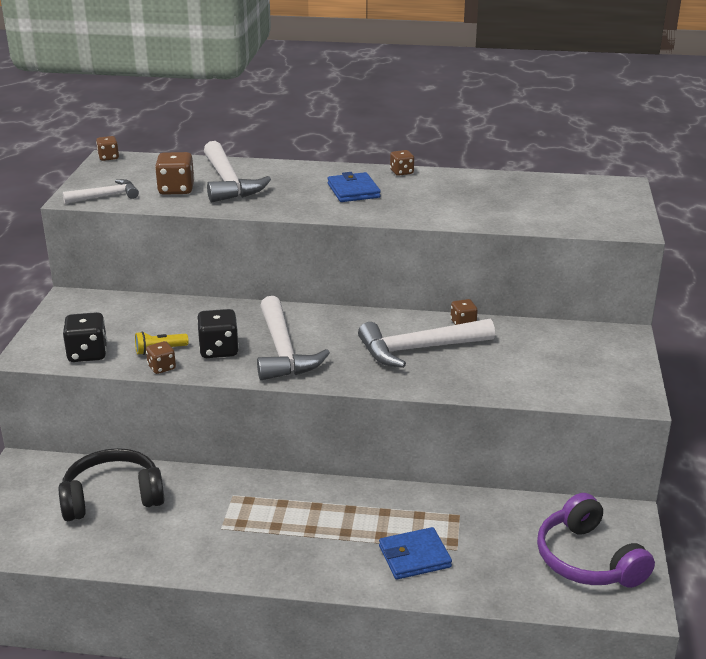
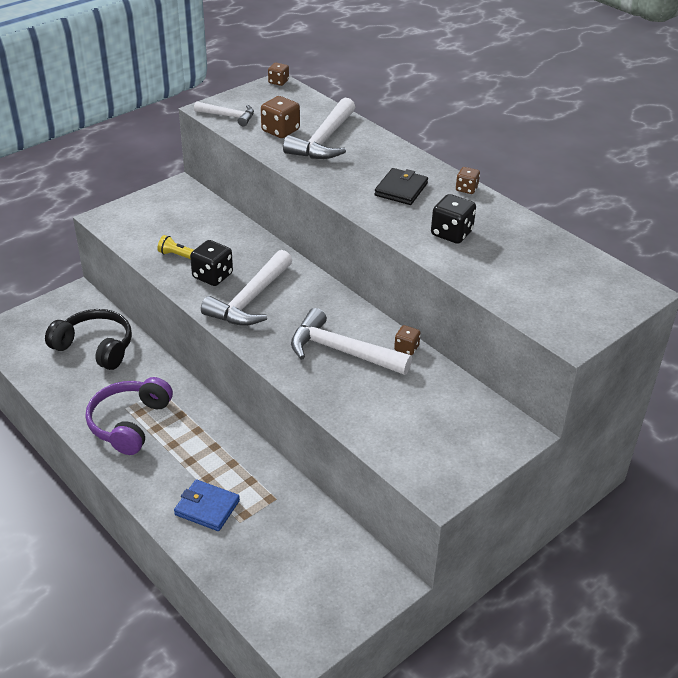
camera: 40 degrees right, 10 degrees up
black dice [63,312,107,362] -> black dice moved to [431,194,476,244]
brown dice [146,341,176,374] -> none
blue wallet [328,172,381,202] -> black wallet [374,168,428,205]
purple headphones [537,493,655,588] -> purple headphones moved to [86,377,173,455]

